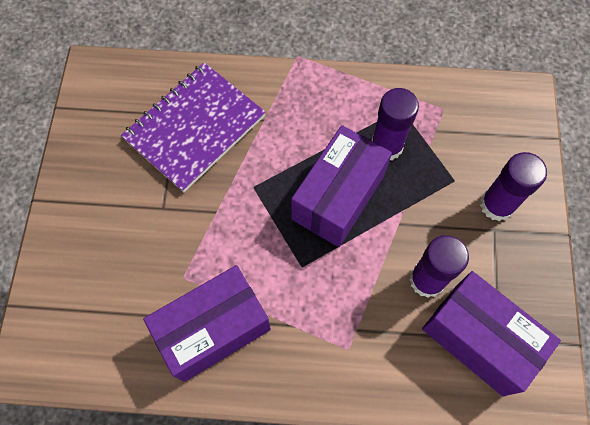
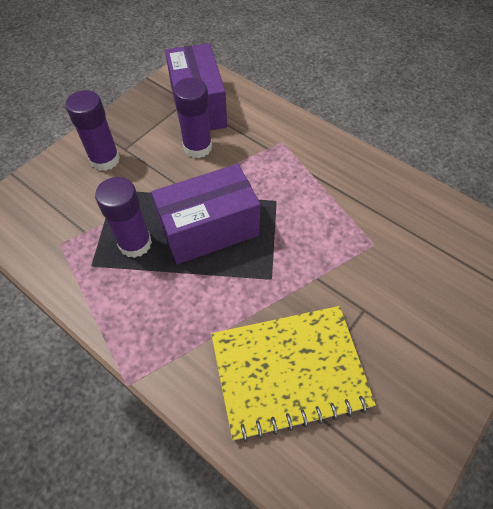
camera: 145 degrees left, 10 degrees down
purple notebook [121,62,266,192] -> yellow notebook [211,306,376,442]
purple box [143,265,271,382] -> none

